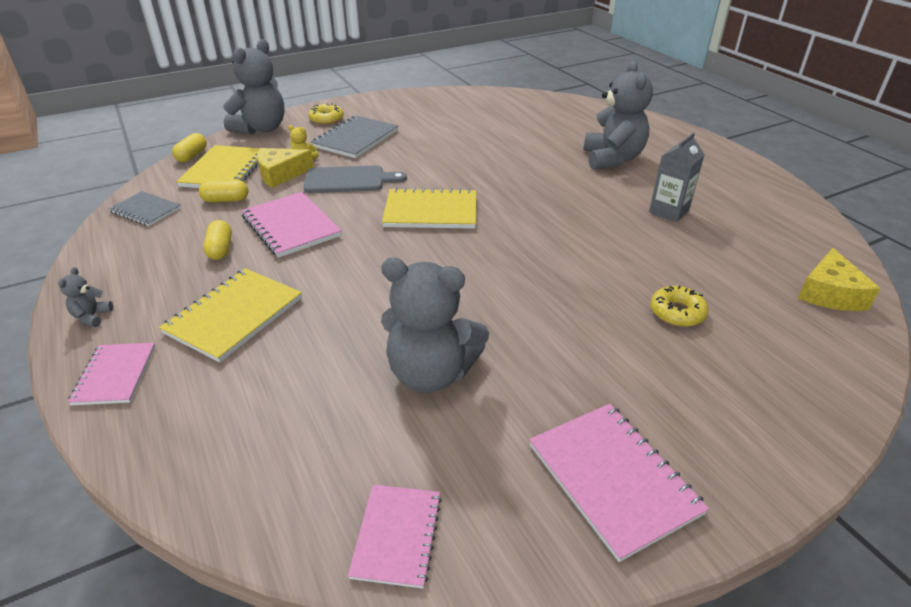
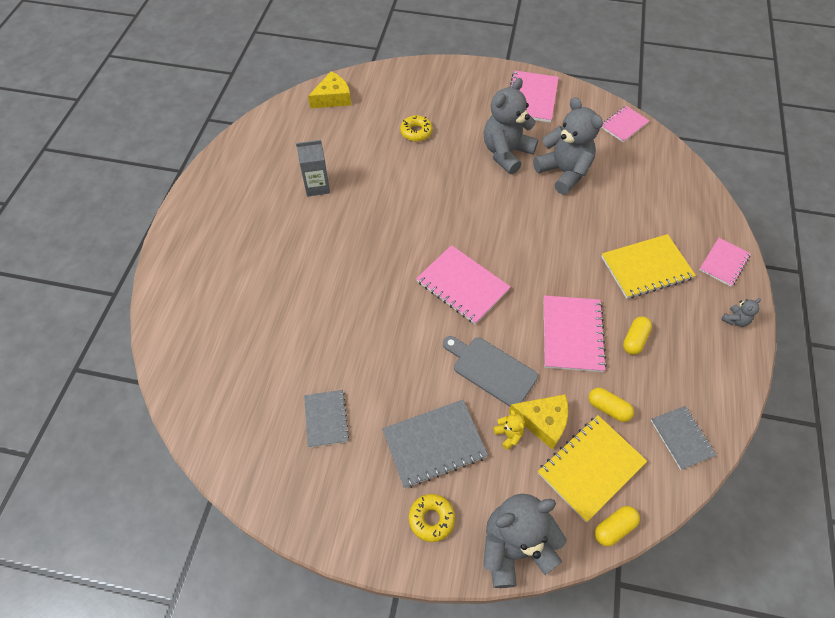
camera: 140 degrees left, 20 degrees up
yellow notebook [382,187,476,229] -> pink notebook [416,245,511,325]
grey teddy bear [583,61,653,170] -> grey teddy bear moved to [484,78,538,174]
none -> grey notebook [304,390,349,448]

